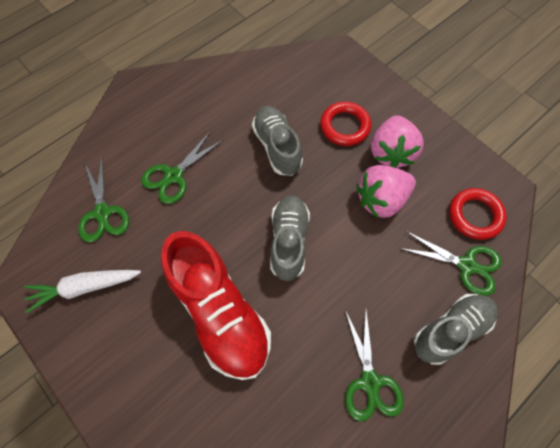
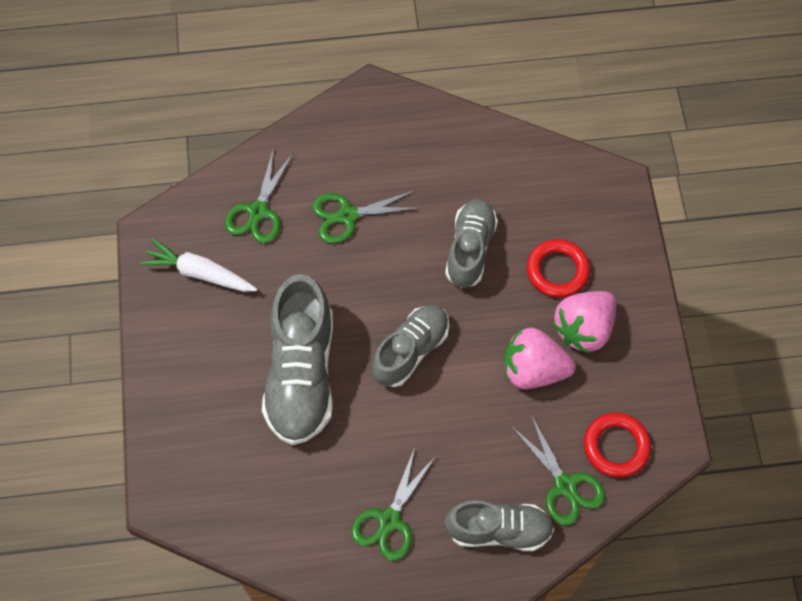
camera: 35 degrees right, 0 degrees up
red shoe [161,231,271,380] -> grey shoe [262,274,333,445]

